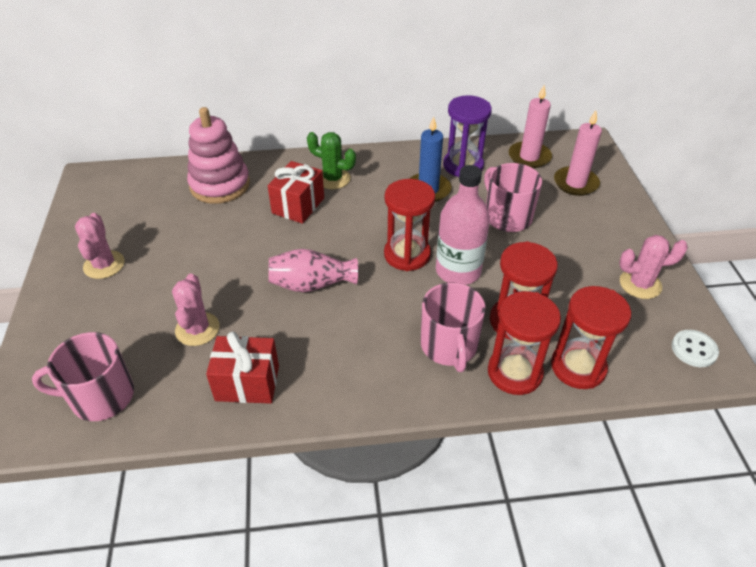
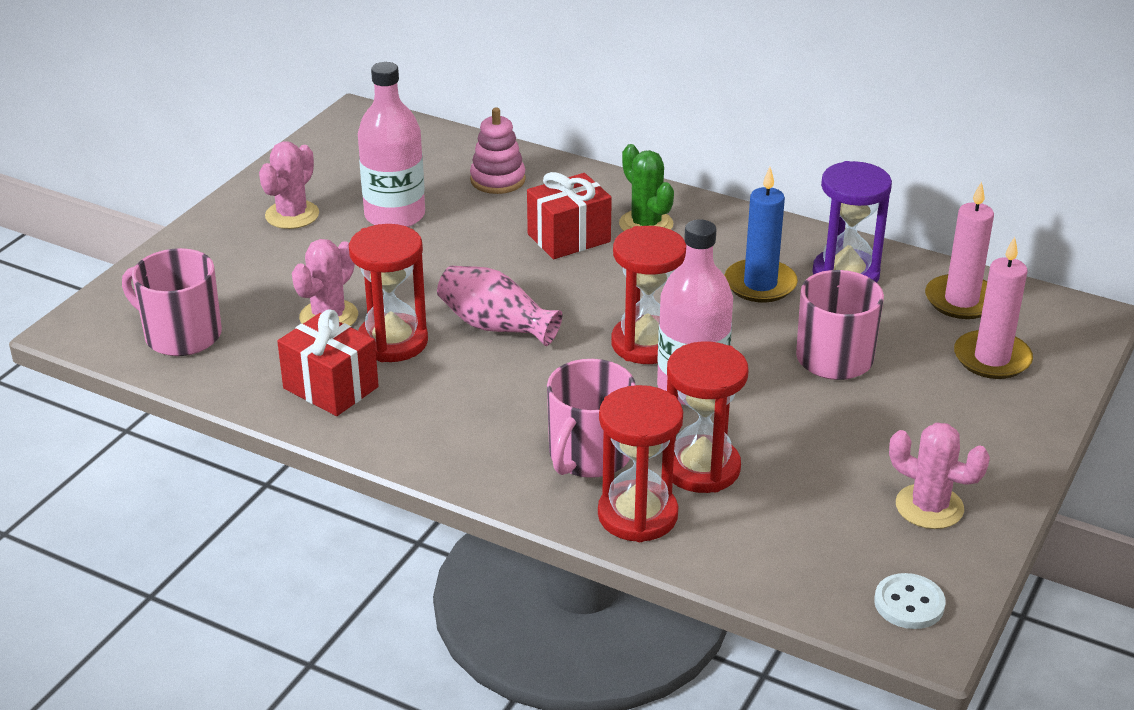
camera: 35 degrees right, 10 degrees down
pink stacking toy [187,107,250,204] -> pink stacking toy [470,108,526,194], size x0.63
red hourglass [551,286,631,389] -> red hourglass moved to [349,224,428,362]
none -> pink bottle [358,62,425,227]

